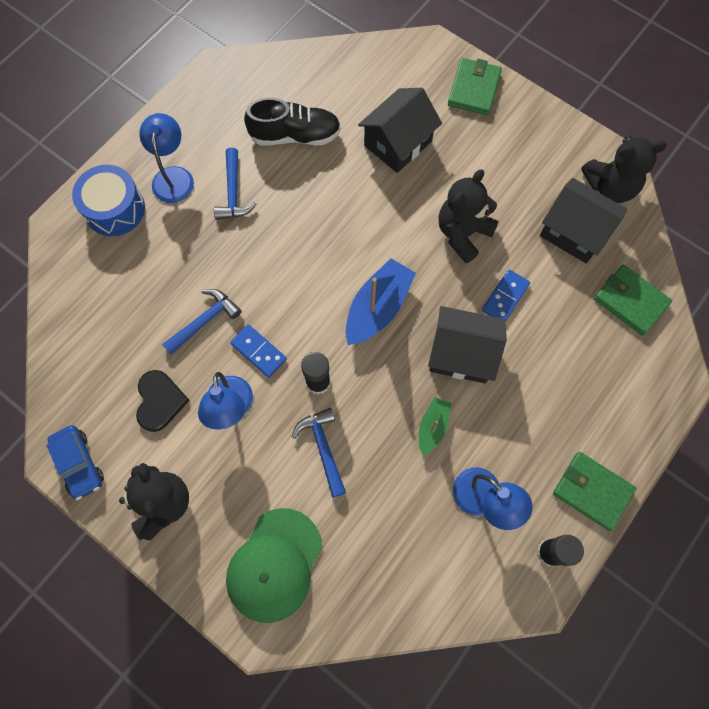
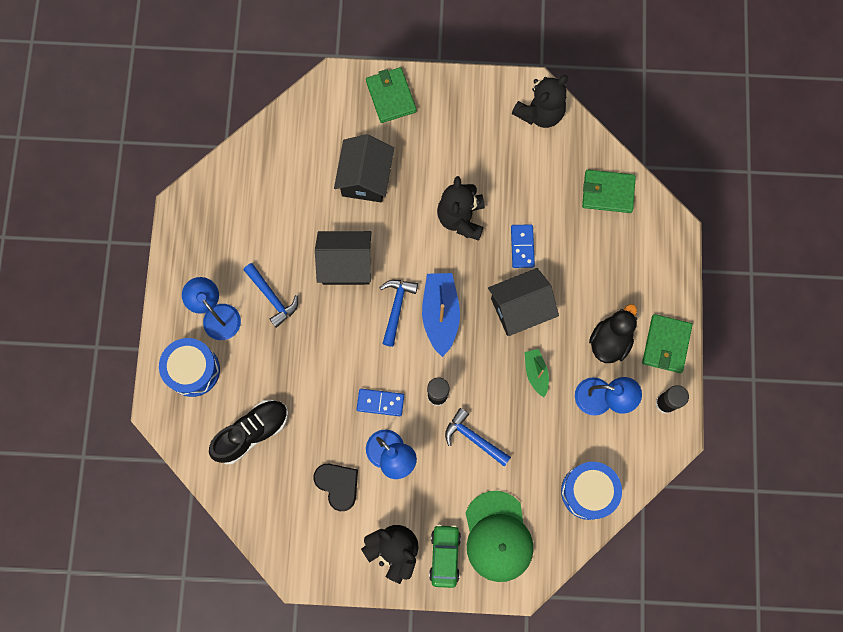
camera: 35 degrees left, 5 degrees up
blue car [47,425,104,501] -> none
blue hammer [162,289,242,354] -> blue hammer moved to [379,280,418,347]
black shoe [244,98,341,145] -> black shoe moved to [209,400,288,464]
black house [540,178,627,264] -> black house moved to [315,231,371,285]
green wallet [553,452,636,531] -> green wallet turned 75 degrees counterclockwise [642,314,692,373]
none -> green car [429,524,461,588]
none -> blue drum [561,462,622,520]
none -> black duck [589,304,637,363]

